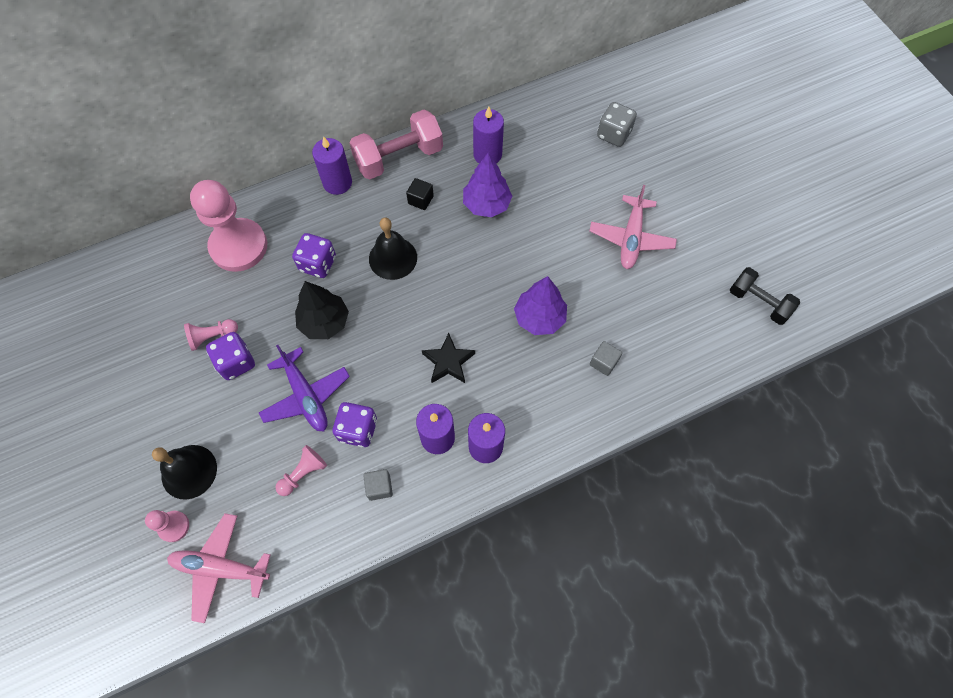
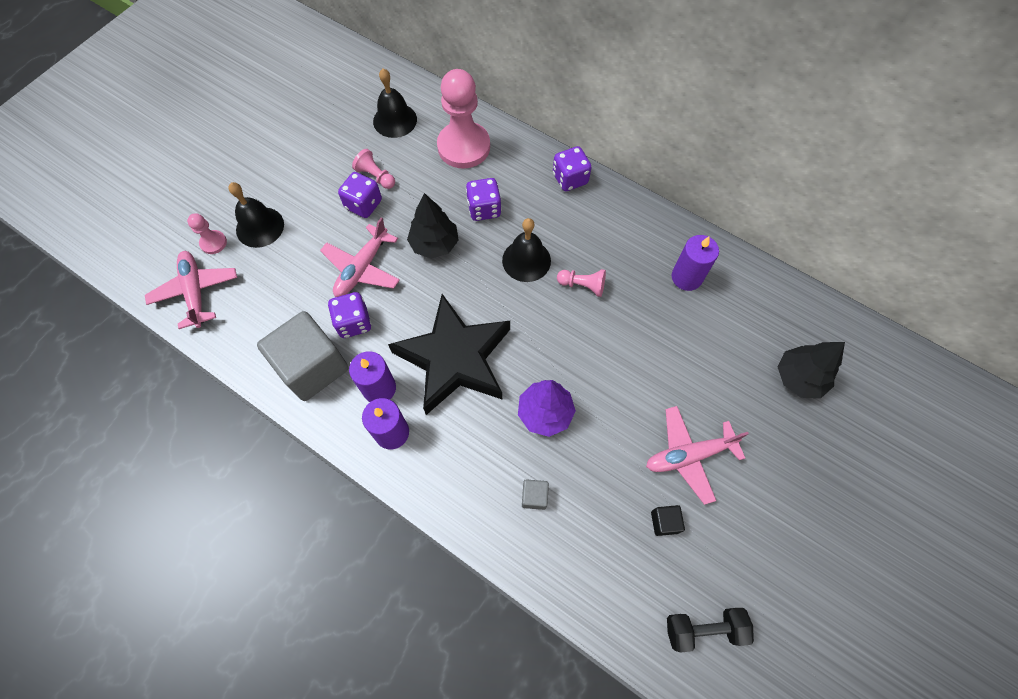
camera: 60 degrees right, 0 degrees up
purple plane [259,345,350,431] -> pink plane [320,217,400,297]
pink pawn [276,445,327,496] -> pink pawn moved to [557,269,606,297]
purple candle [312,136,352,195] -> purple dice [553,146,592,191]
pink dumbbell [349,110,443,179] -> none
grey cube [363,469,393,501] -> grey cube [257,311,348,401], size x2.46
black cube [406,178,434,210] -> black cube moved to [651,505,685,536]
black star [422,333,475,383] -> black star [388,294,510,415], size x2.26
purple tree [463,153,512,217] -> none
grey dice [597,102,637,147] -> black tree [778,342,845,398]
black dumbbell [730,267,800,325] -> black dumbbell turned 75 degrees clockwise [667,608,754,652]
none -> black bell [373,69,417,138]

